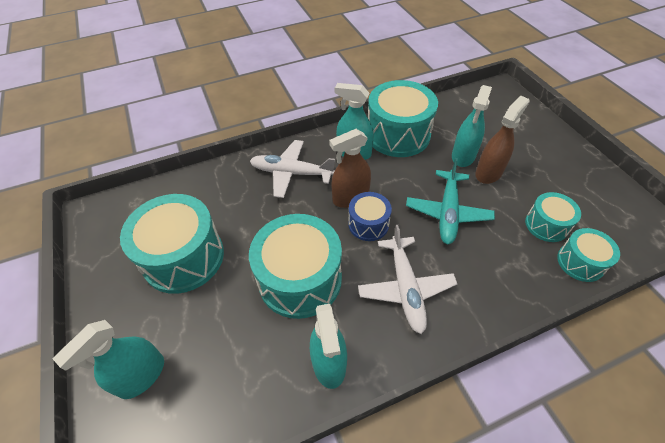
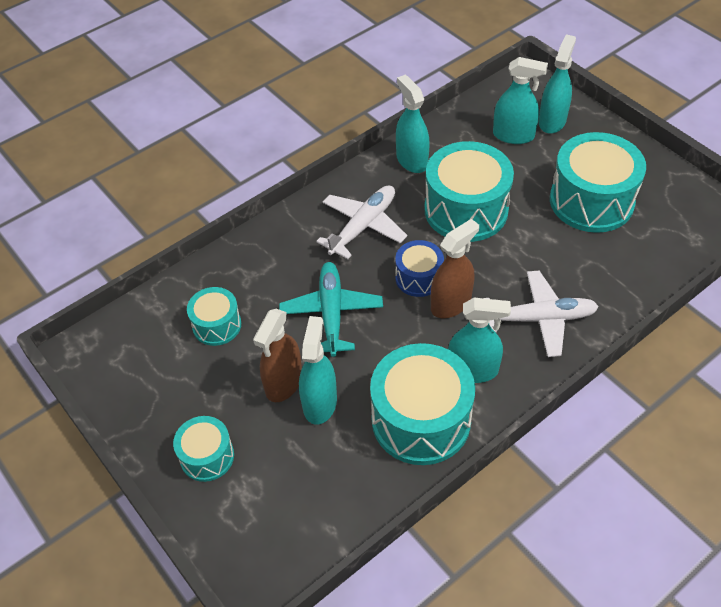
camera: 165 degrees right, 0 degrees up
white plane [358,225,457,334] -> white plane turned 60 degrees clockwise [316,185,407,259]
turquoise drum [557,228,620,282] -> turquoise drum moved to [173,416,234,482]
none -> turquoise spray bottle [493,57,548,144]

